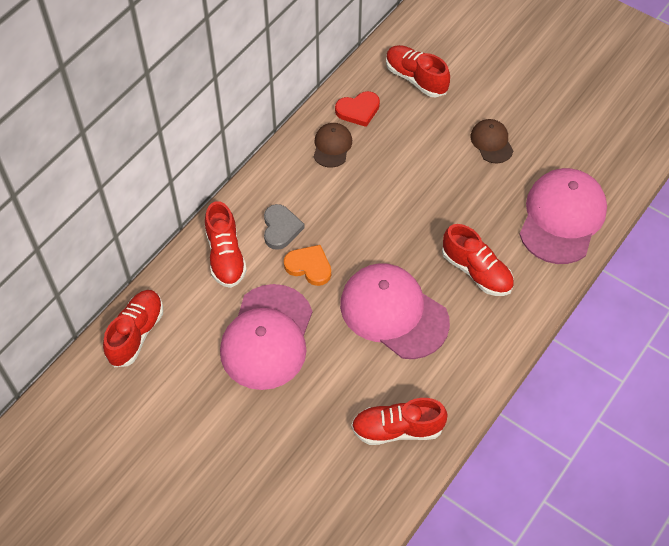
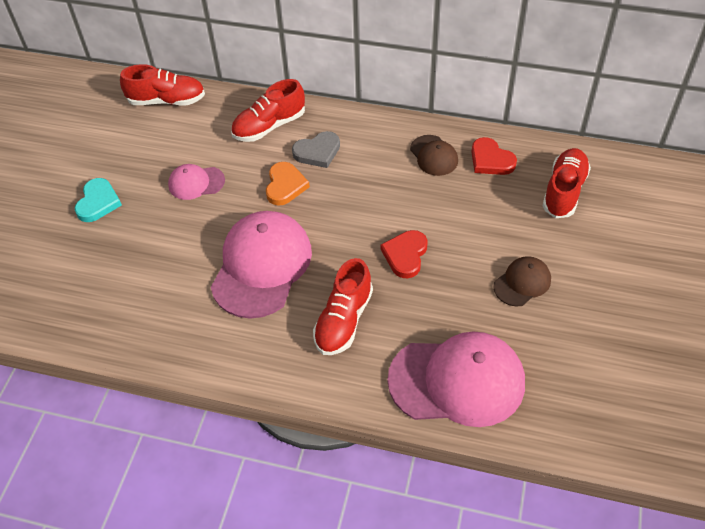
camera: 70 degrees right, 5 degrees down
pink cap [220,284,312,390] -> pink cap [168,164,225,200], size x0.49
brown cap [314,123,352,168] -> brown cap turned 75 degrees clockwise [410,135,458,176]
red shoe [351,398,448,445] -> none
none -> turquoise heart [74,178,122,222]
none -> red heart [381,230,428,278]

